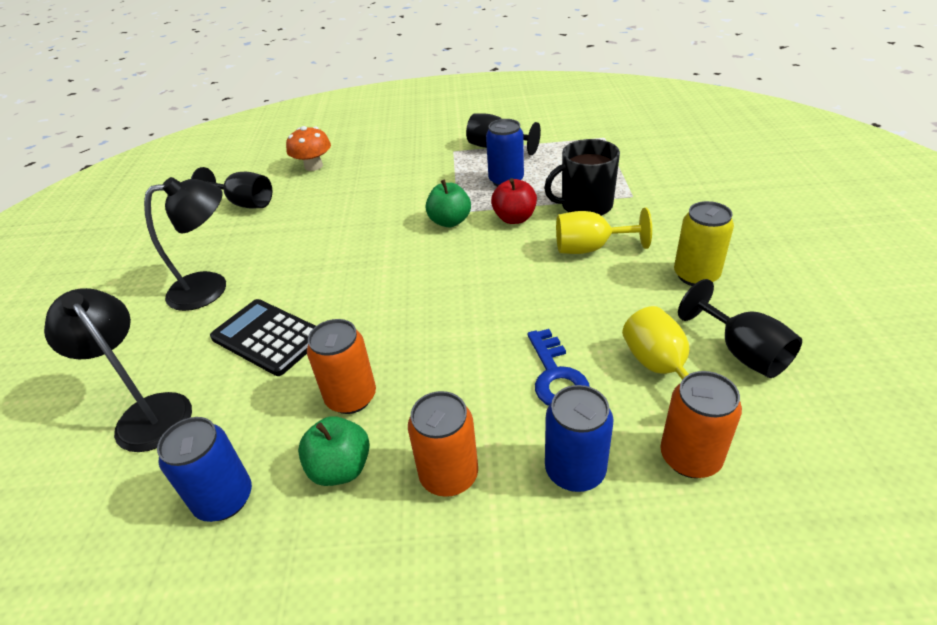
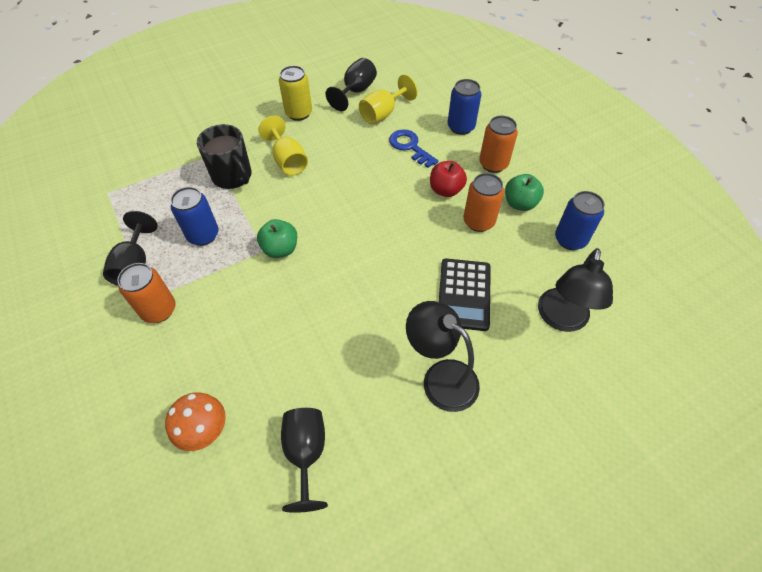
camera: 120 degrees left, 15 degrees up
red apple [491,178,537,224] -> red apple moved to [430,161,467,197]
blue key [528,329,590,406] -> blue key turned 90 degrees counterclockwise [389,129,438,168]
orange can [660,371,742,478] -> orange can moved to [117,263,176,323]

